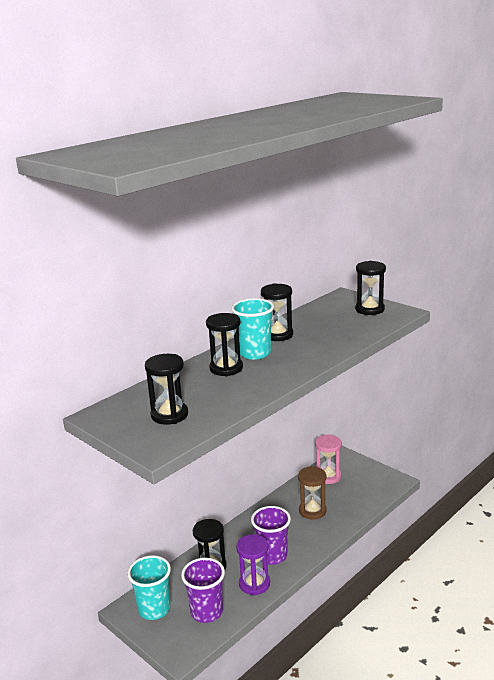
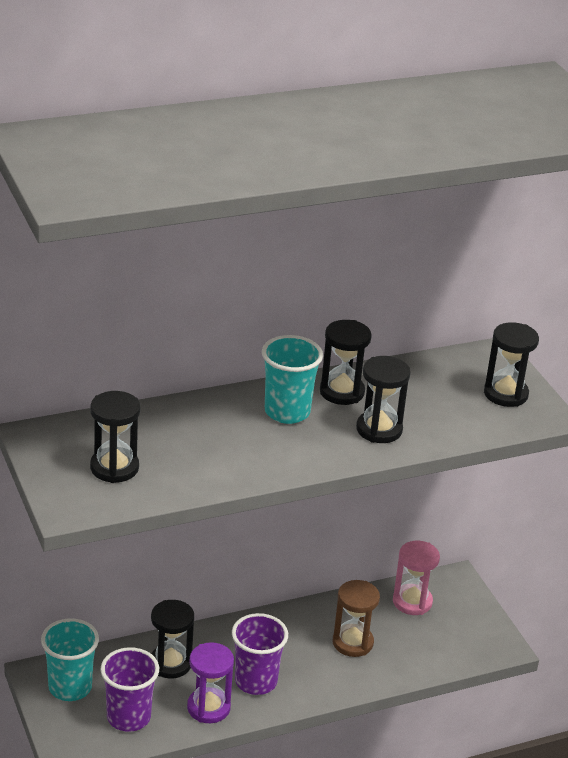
camera: 20 degrees right, 10 degrees up
black hourglass [206,313,243,376] -> black hourglass moved to [356,356,411,443]

